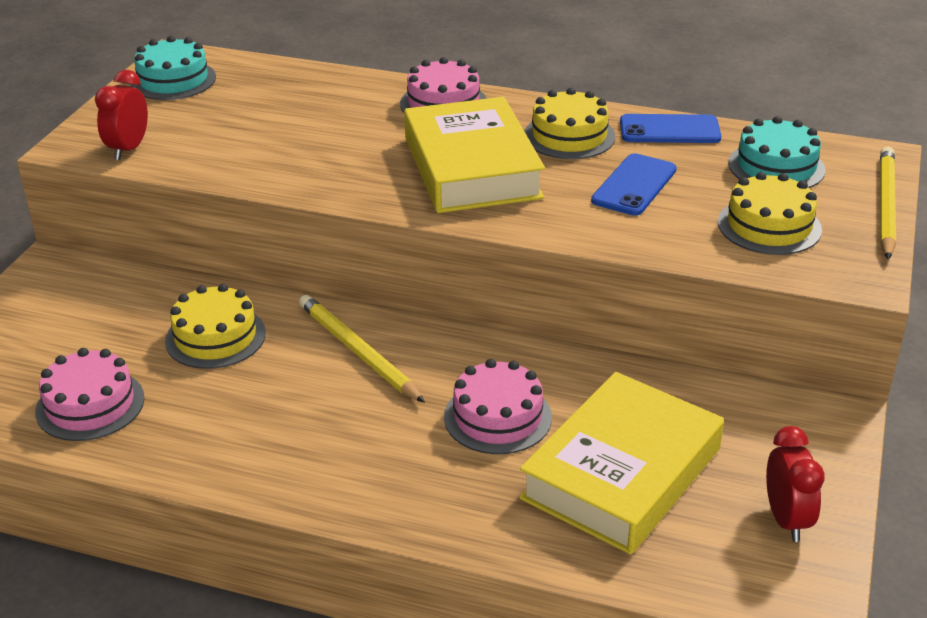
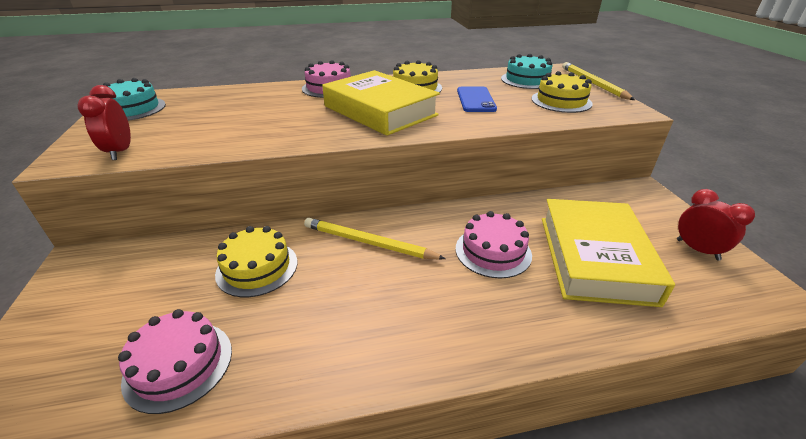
camera: 30 degrees left, 0 degrees up
blue phone [620,114,721,143] -> none

